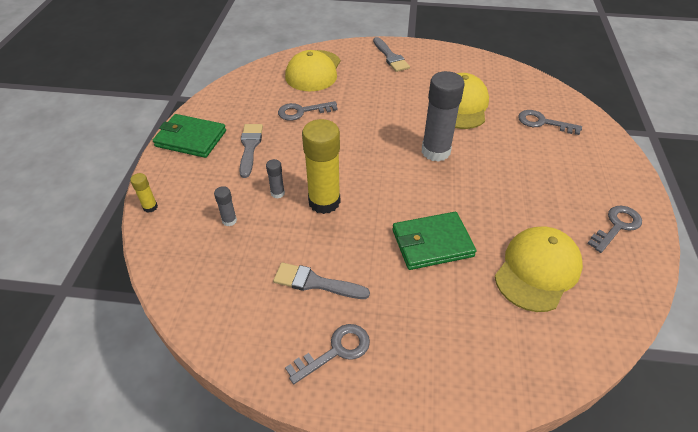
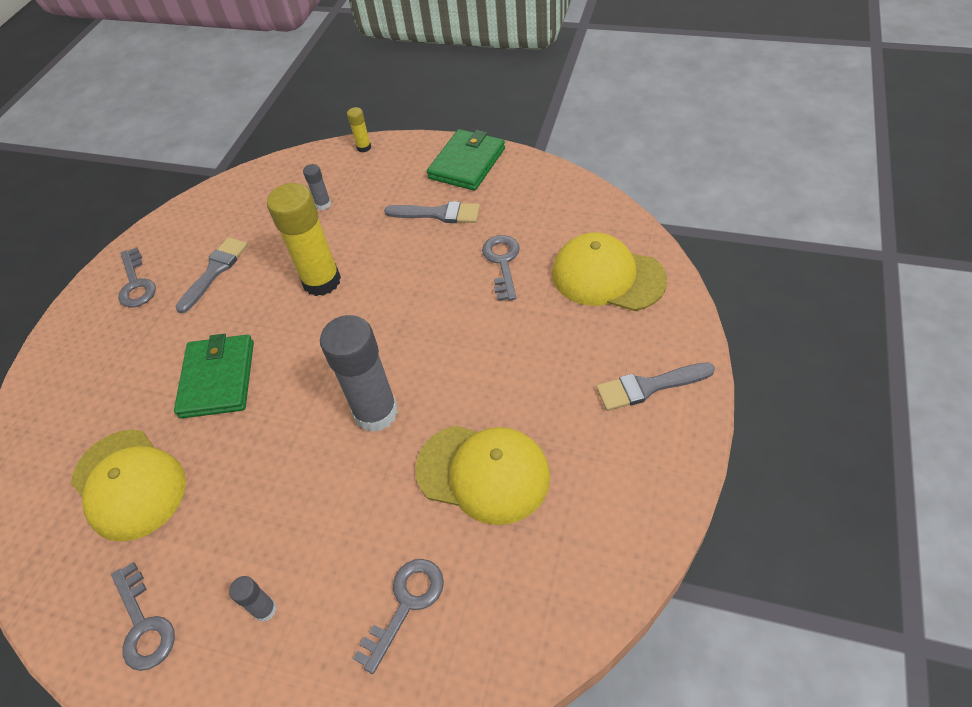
camera: 105 degrees right, 5 degrees up
grey glue stick [266,159,285,198] -> grey glue stick moved to [229,576,277,622]

